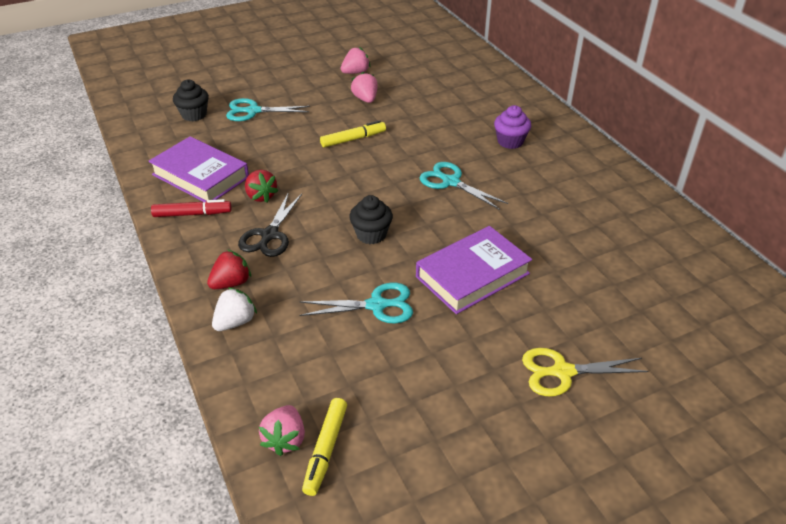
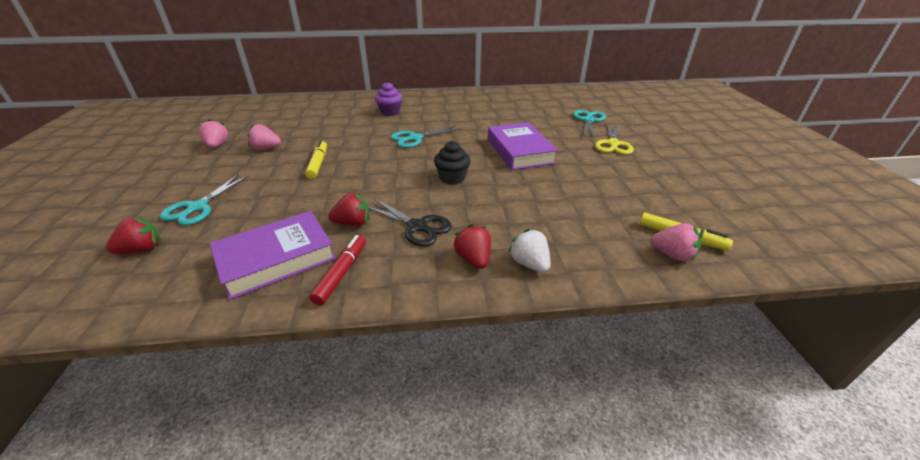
camera: 70 degrees left, 5 degrees down
black cupcake [173,80,209,122] -> red strawberry [106,216,161,254]
turquoise scissors [299,283,413,323] -> turquoise scissors moved to [573,110,606,138]

